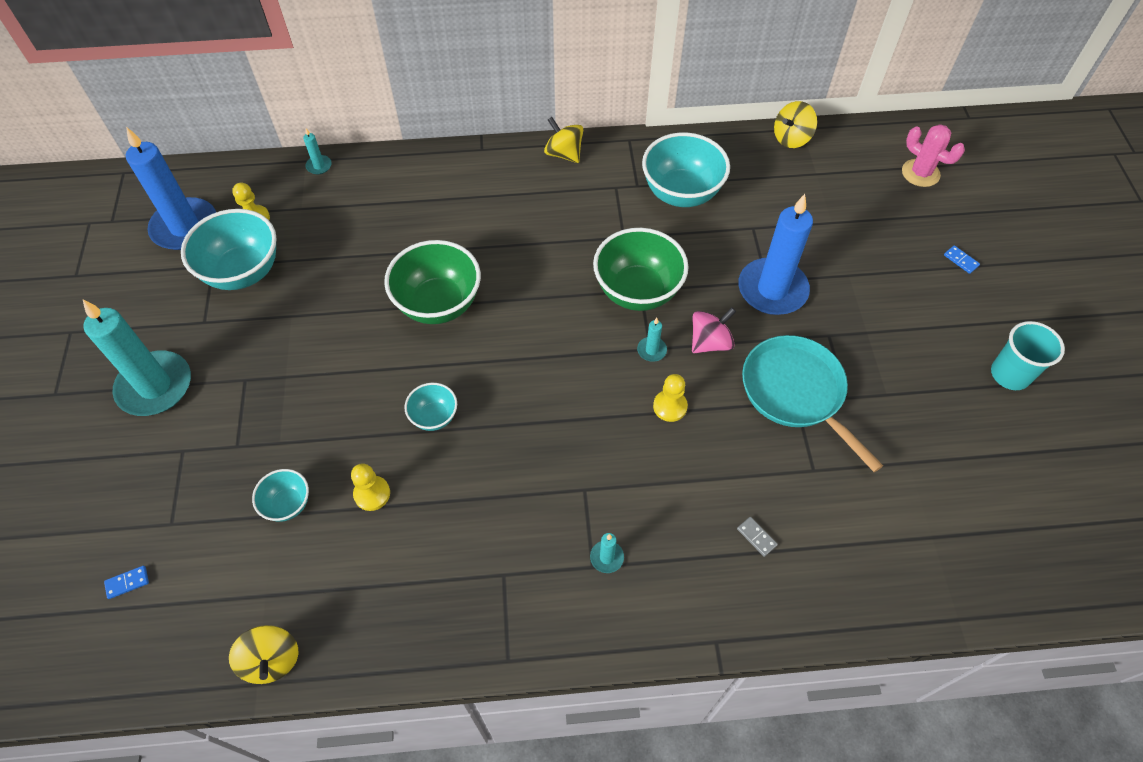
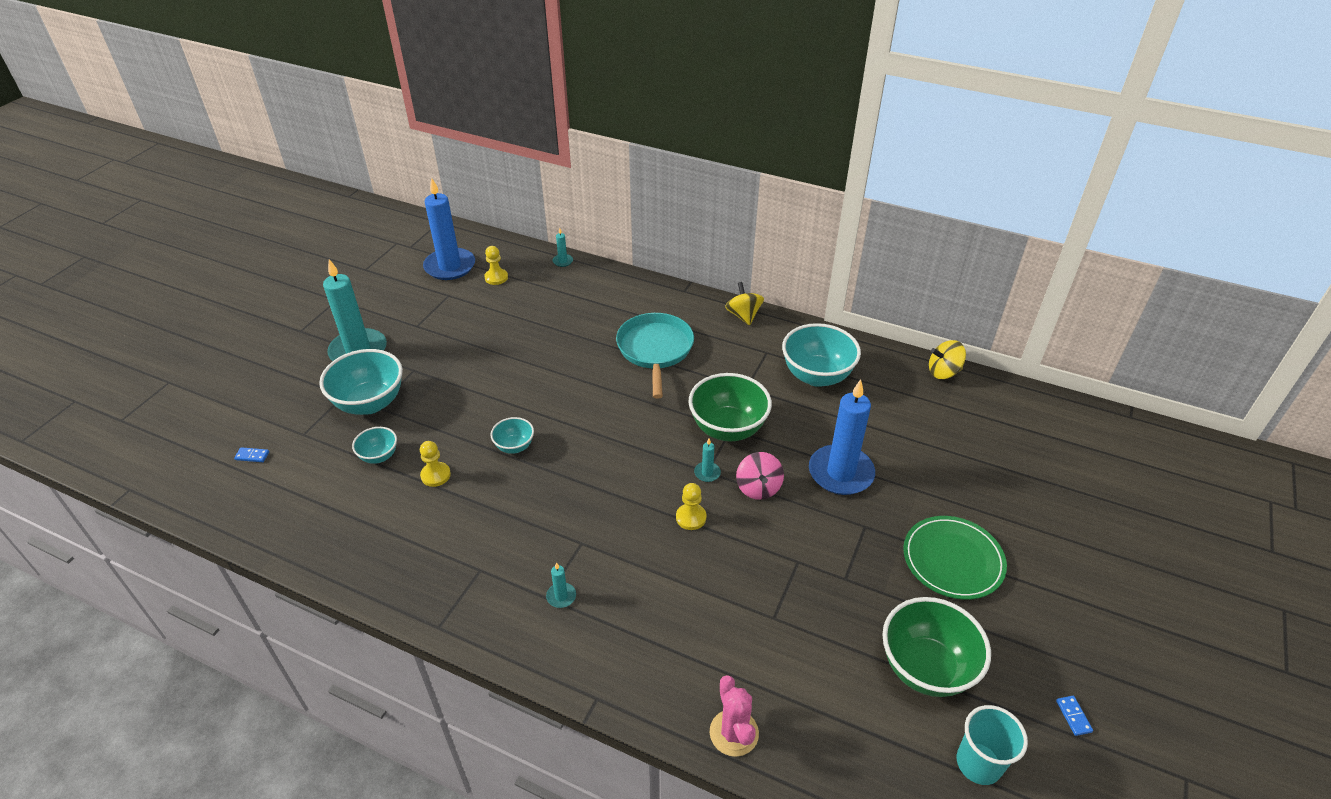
camera: 30 degrees right, 15 degrees down
turquoise bowl [181,209,277,290] -> turquoise bowl moved to [319,349,403,415]
yellow spinning top [229,625,298,684] -> none
green bowl [384,240,481,324] -> green bowl moved to [882,597,991,697]
pink spinning top [692,307,736,353] -> pink spinning top turned 90 degrees clockwise [736,452,784,500]
grey domino [737,517,778,557] -> none
turquoise pan [742,335,883,472] -> turquoise pan moved to [616,313,694,399]
pink cactus [902,124,965,187] -> pink cactus moved to [710,675,759,757]
blue domino [944,245,980,274] -> blue domino moved to [1056,696,1093,736]
turquoise cup [991,321,1065,390] -> turquoise cup moved to [957,705,1028,785]
none -> green plate [903,516,1007,600]

